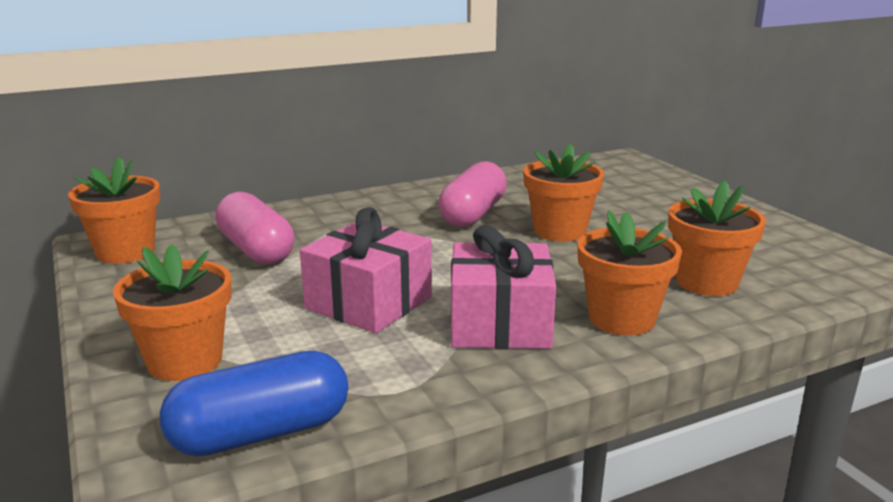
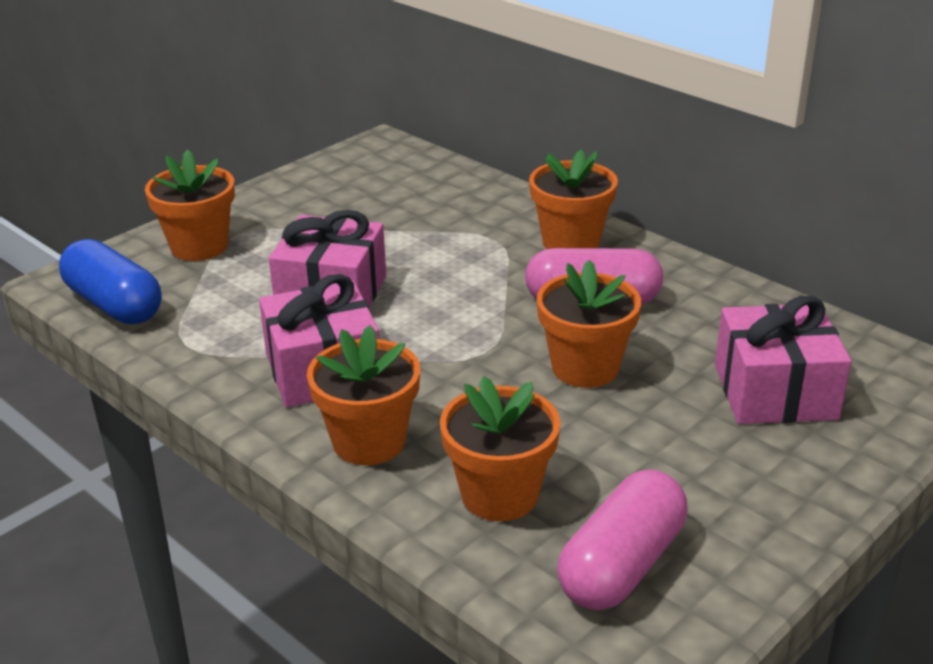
camera: 70 degrees right, 10 degrees up
orange flower pot [68,157,160,264] -> orange flower pot moved to [529,150,618,249]
pink capsule [215,192,295,265] -> pink capsule moved to [557,470,687,610]
none -> pink gift [715,296,851,424]

